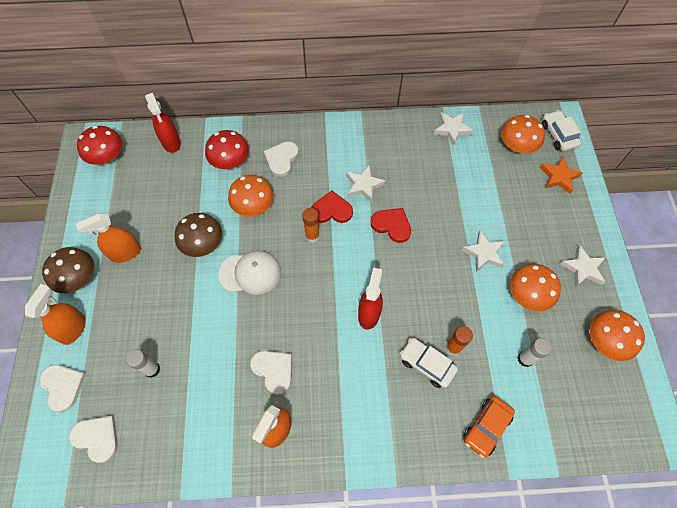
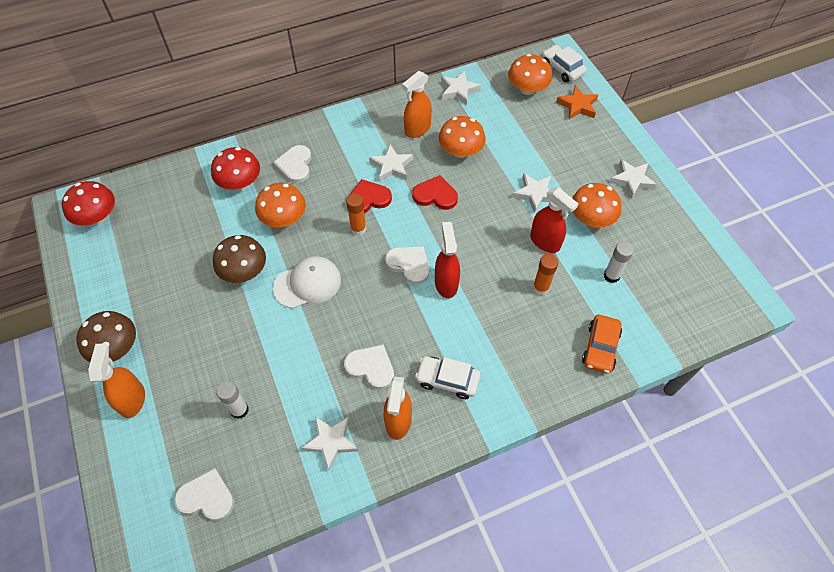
camera: 20 degrees left, 5 degrees down
white heart [39,365,86,412] -> white heart moved to [385,246,429,285]
orange spray bottle [76,213,141,263] -> orange spray bottle moved to [402,71,432,138]
red spray bottle [145,93,181,153] -> red spray bottle moved to [530,187,579,253]
white car [400,338,458,388] -> white car moved to [415,356,481,399]
orange mushroom [589,310,645,361] -> orange mushroom moved to [439,116,486,158]
none -> white star [301,416,358,471]

